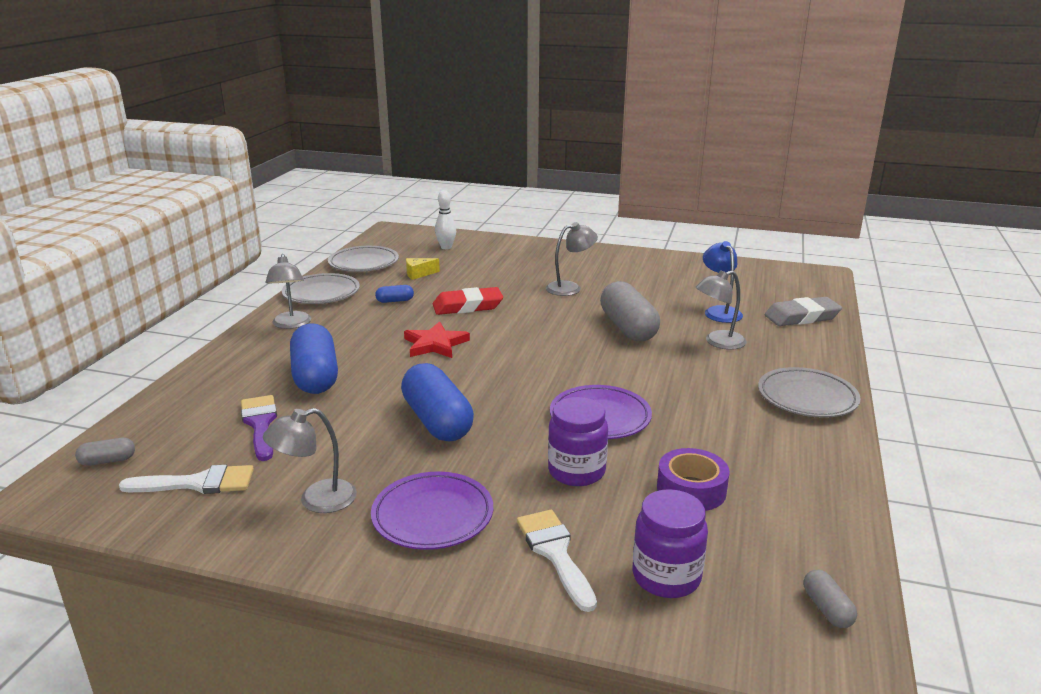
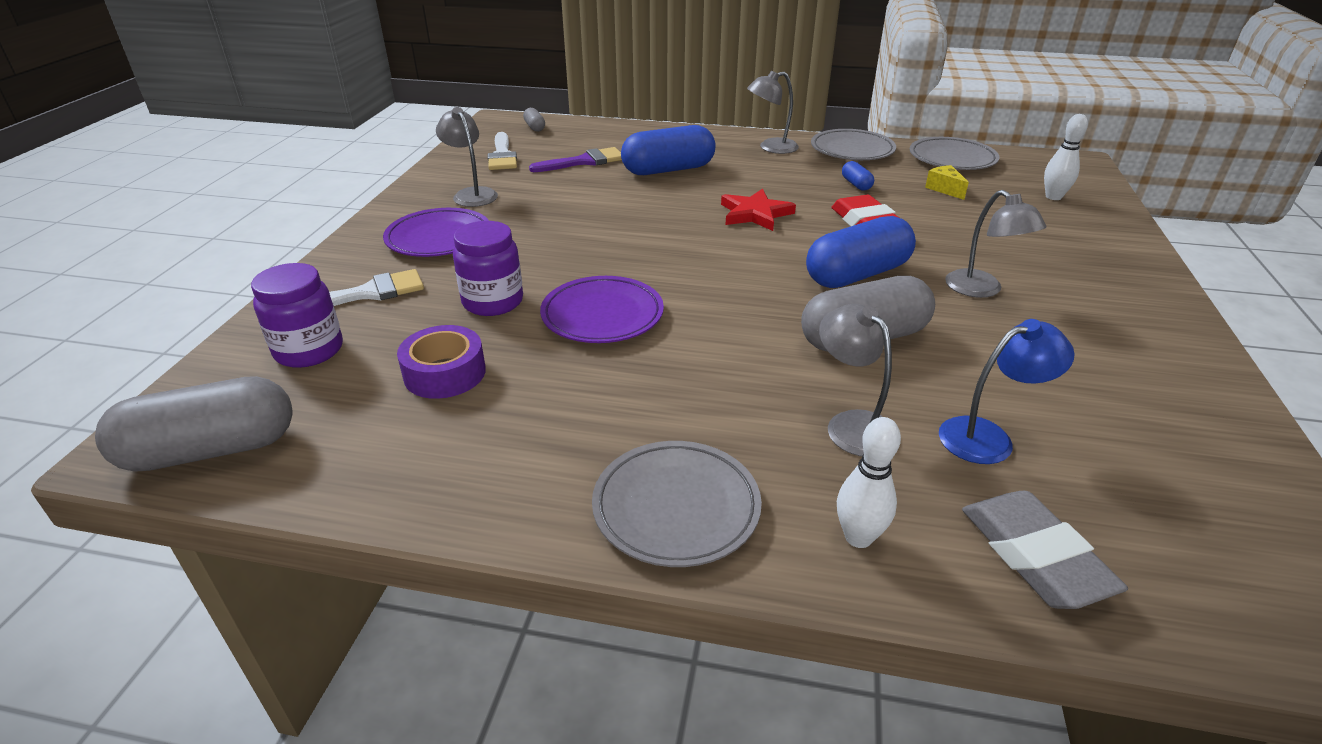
camera: 85 degrees right, 10 degrees up
blue capsule [401,363,474,441] -> blue capsule moved to [806,216,916,288]
grey capsule [804,570,857,628] -> grey capsule [95,376,293,472], size x2.24
none -> white bowling pin [837,417,901,548]

